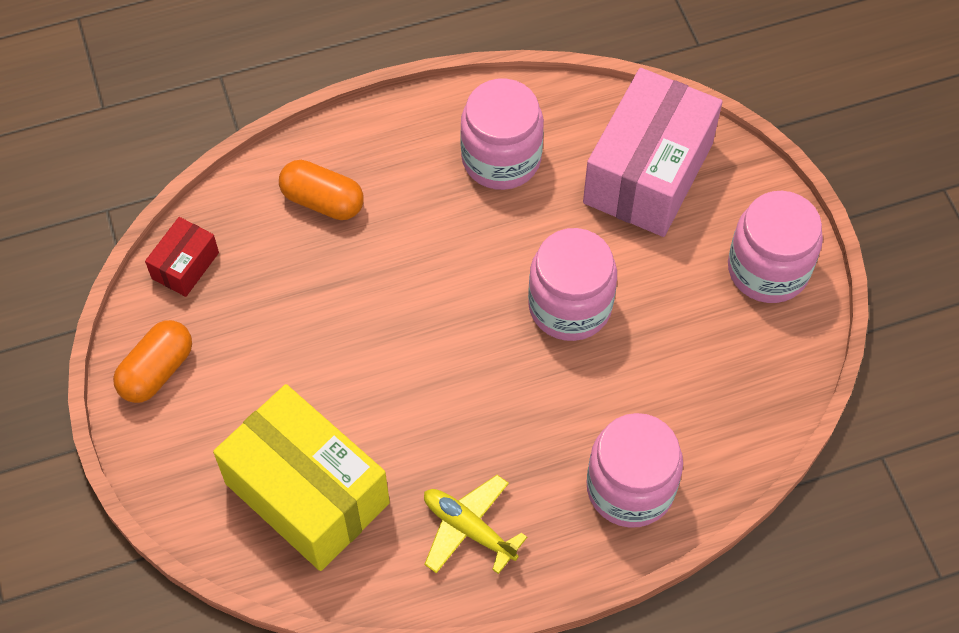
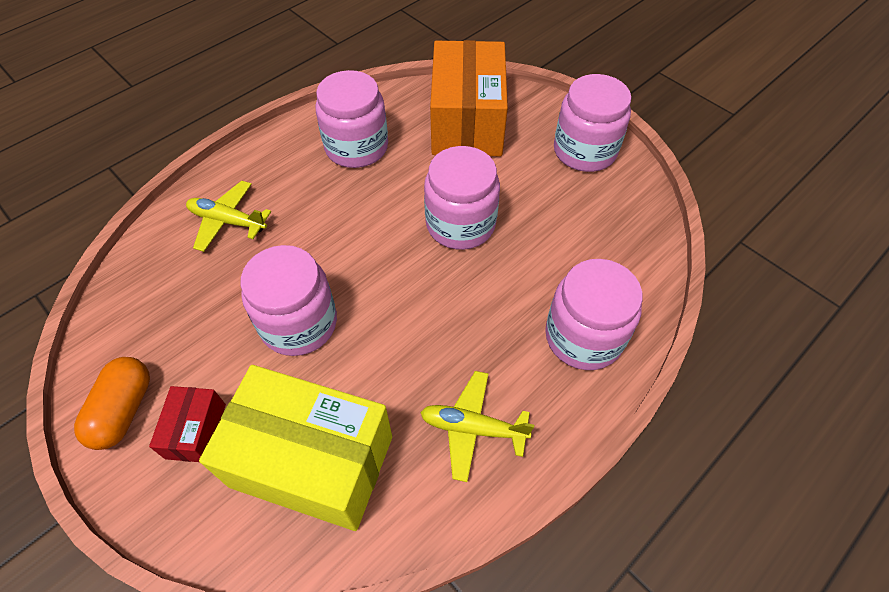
camera: 25 degrees left, 5 degrees down
red box [145,217,219,297] -> red box moved to [149,386,226,462]
orange capsule [279,160,364,220] -> yellow plane [186,181,272,252]
pink box [583,68,723,237] -> orange box [430,40,508,156]
none -> pink jar [241,245,337,356]

